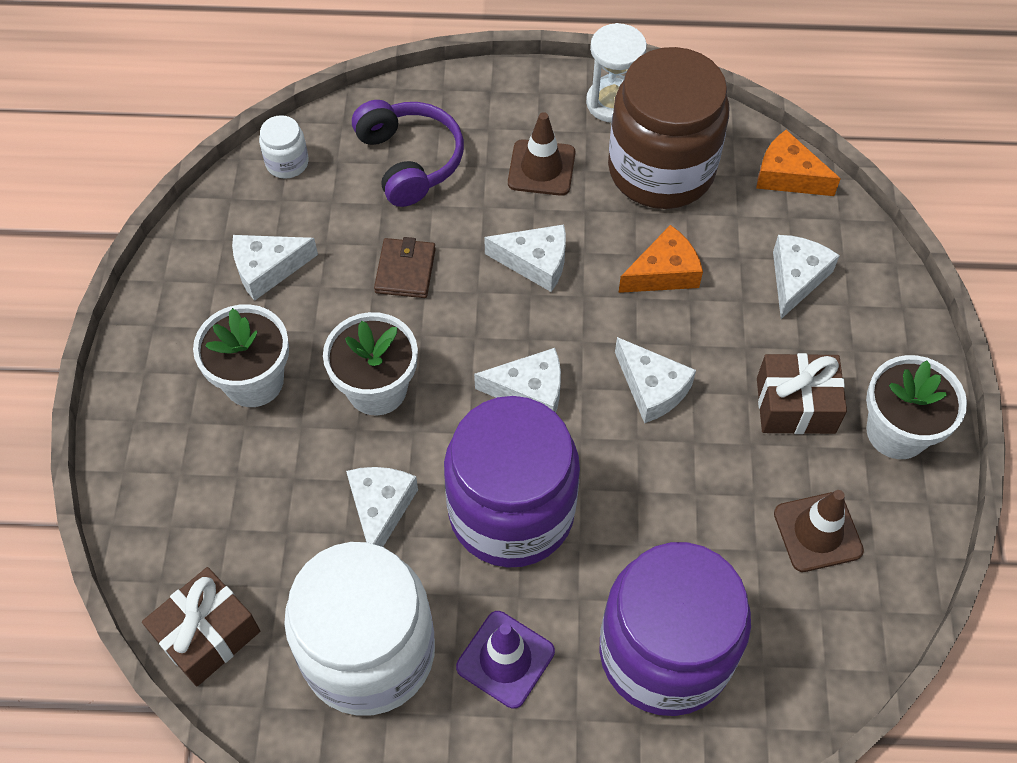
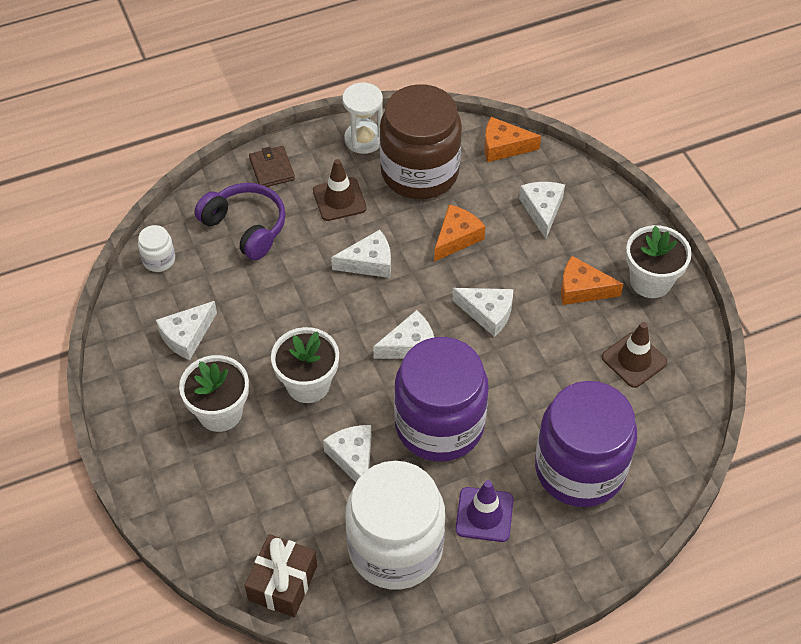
camera: 25 degrees left, 5 degrees down
brown wallet [374,237,436,298] -> brown wallet moved to [249,146,295,187]
brown gift [757,353,847,434] -> orange cheese [561,256,623,305]

